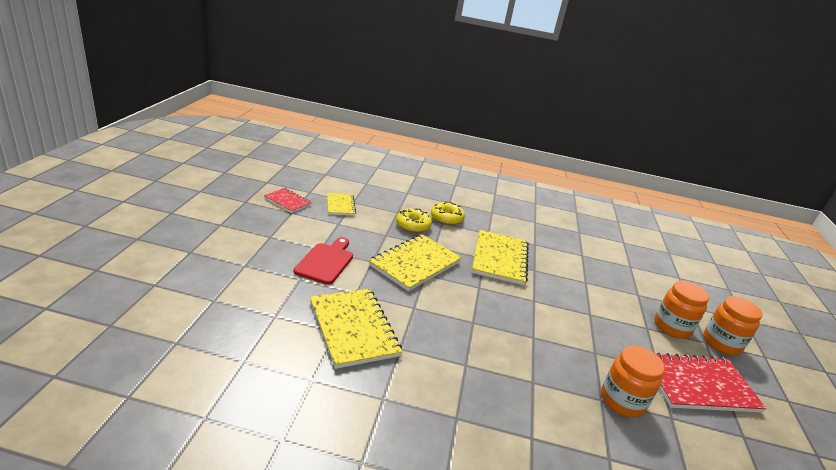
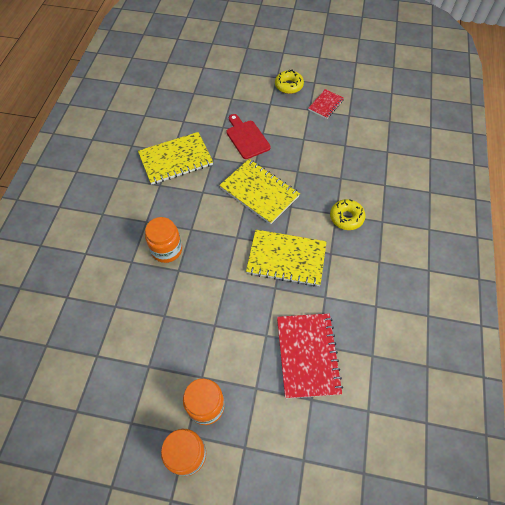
camera: 95 degrees right, 30 degrees up
red cutting board [294,237,353,285] -> red cutting board turned 135 degrees counterclockwise [226,114,271,159]
yellow notebook [327,193,356,216] -> none
yellow donut [396,208,432,233] -> yellow donut moved to [275,70,304,94]
orange jar [601,346,665,418] -> orange jar moved to [145,217,182,263]
red notebook [656,352,767,413] -> red notebook moved to [277,313,343,399]

